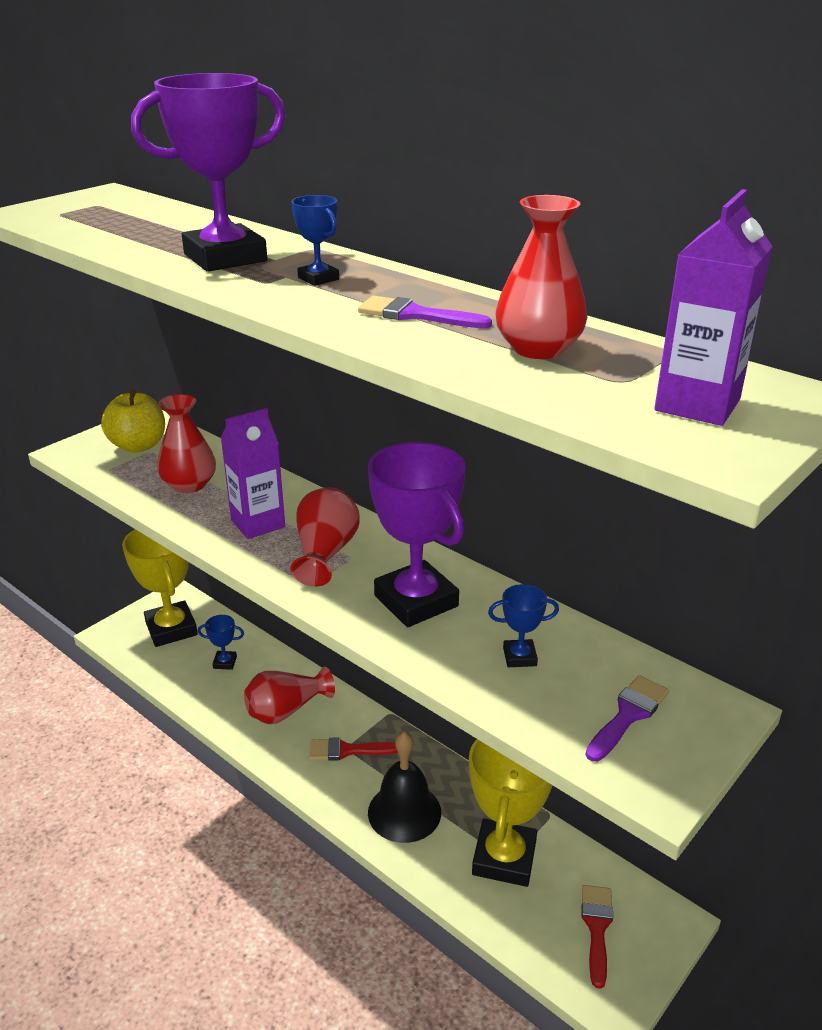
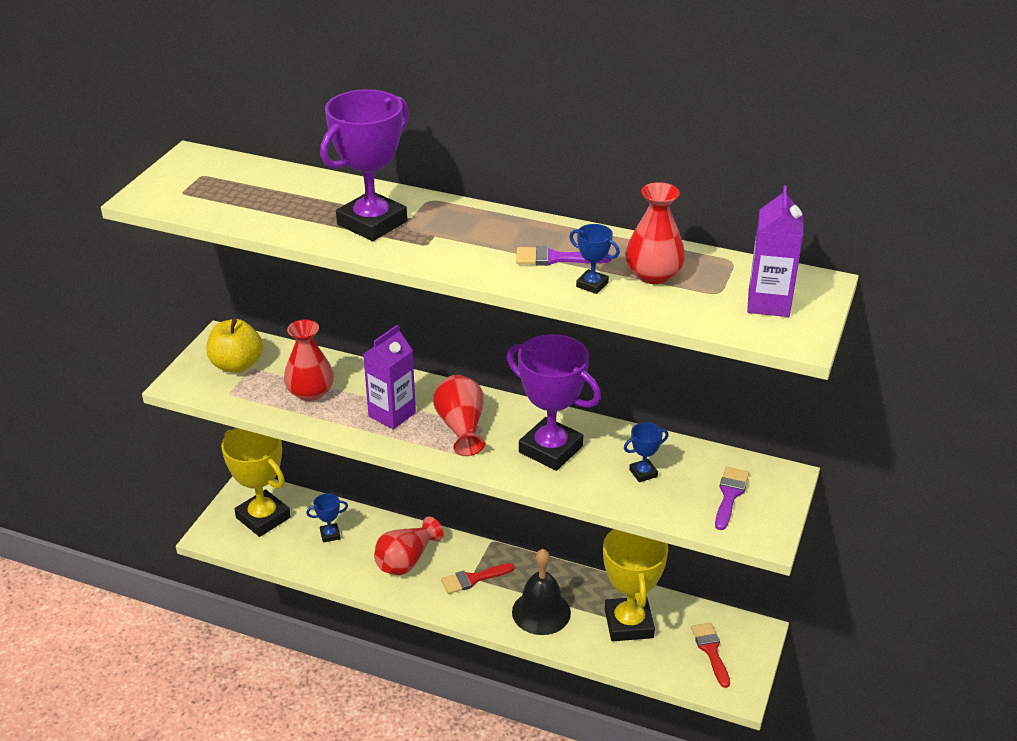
camera: 20 degrees left, 5 degrees up
blue trophy [292,195,339,286] -> blue trophy moved to [569,224,620,294]

